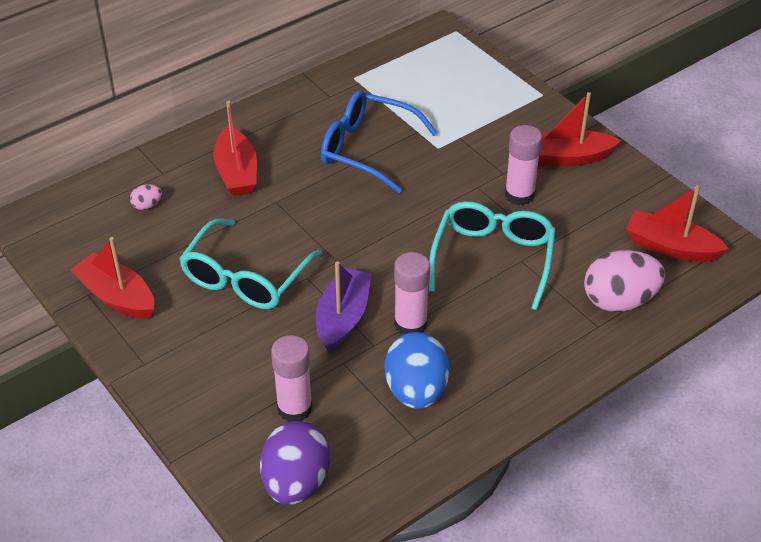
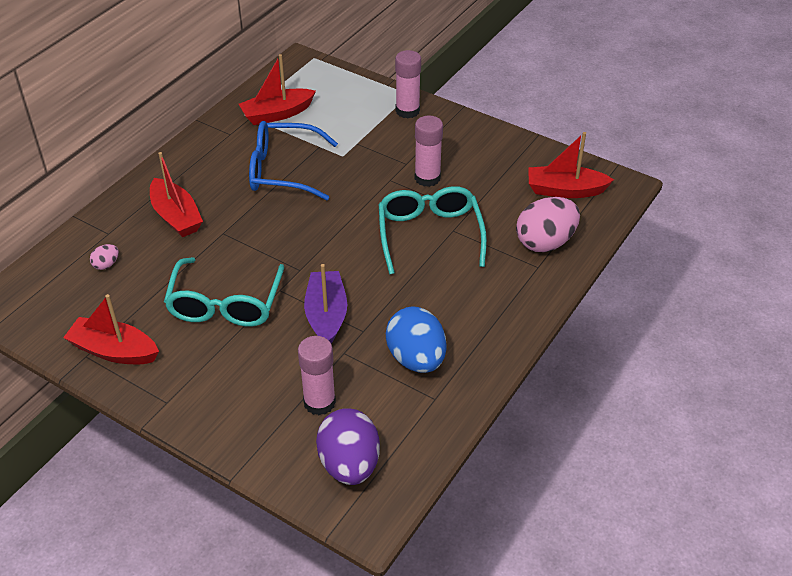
camera: 20 degrees left, 0 degrees up
pink glue stick [394,252,430,334] -> pink glue stick moved to [395,50,421,118]
red boat [538,92,621,166] -> red boat moved to [239,54,316,125]

